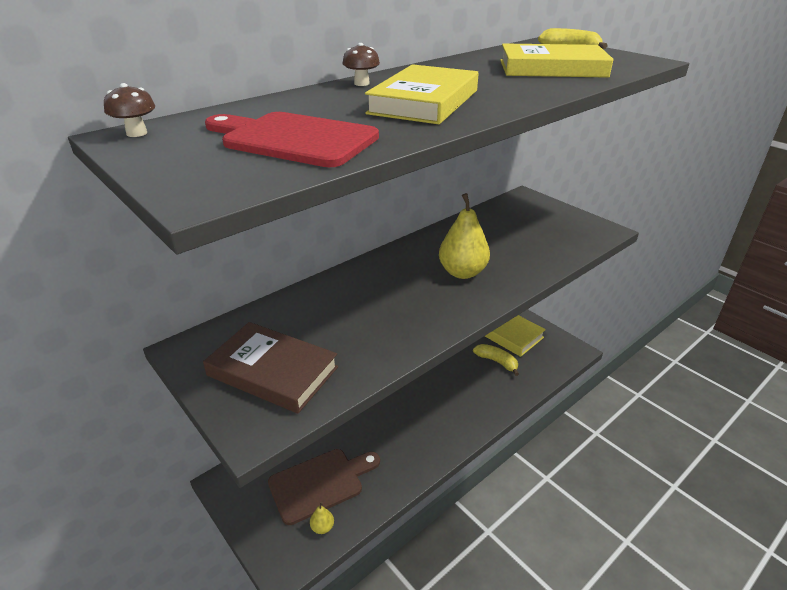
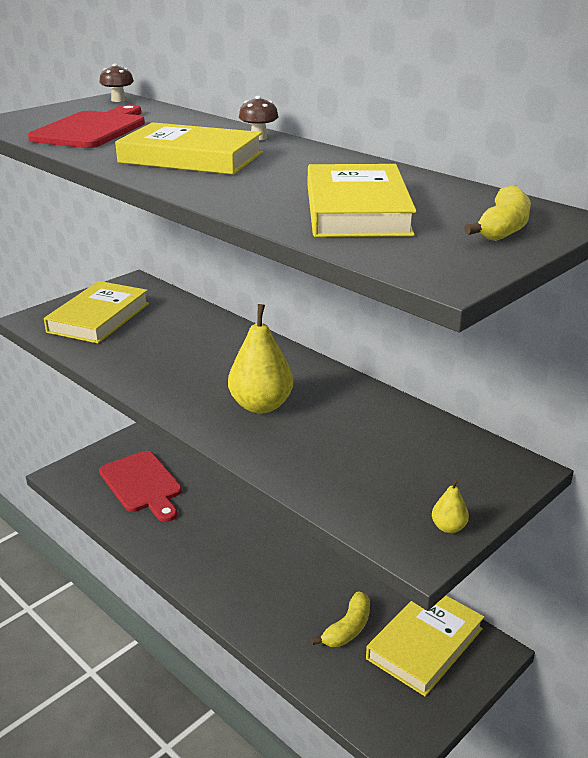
camera: 85 degrees right, 5 degrees down
brown book [203,322,338,413] -> yellow book [44,281,149,343]
brown cutting board [268,449,380,525] -> red cutting board [99,451,182,522]
yellow pear [310,502,334,534] -> yellow pear moved to [432,479,469,533]

